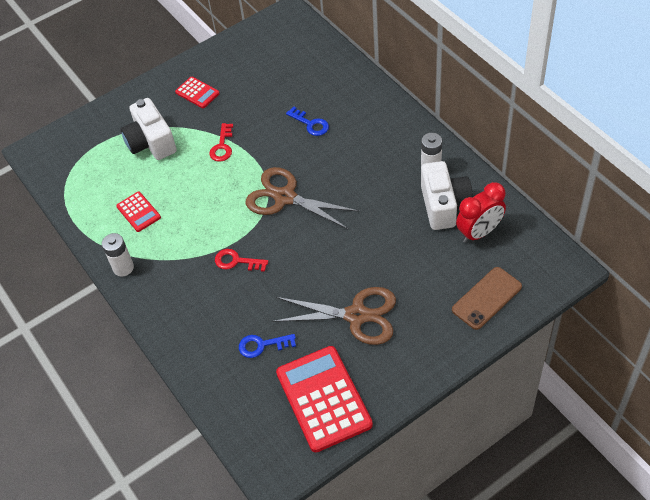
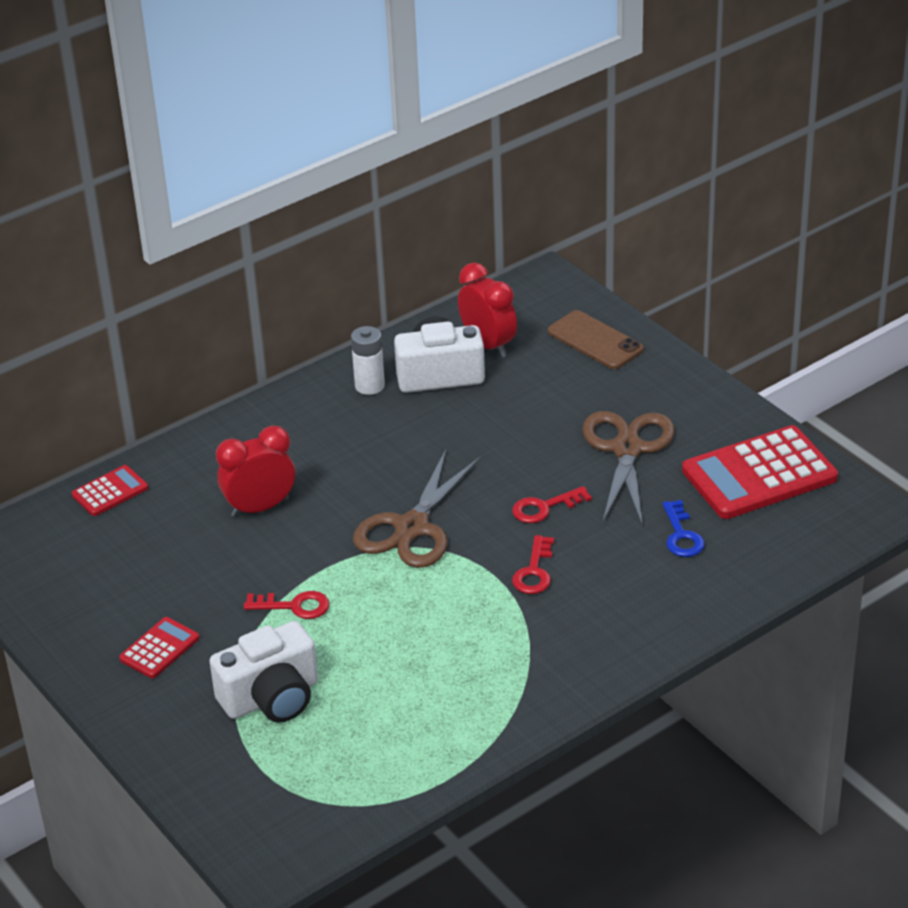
camera: 95 degrees left, 15 degrees down
white battery [102,233,134,276] -> none
red calculator [116,192,161,232] -> red calculator moved to [72,465,148,516]
blue key [286,106,329,136] -> red clock [216,426,295,518]
none -> red key [512,486,592,523]

